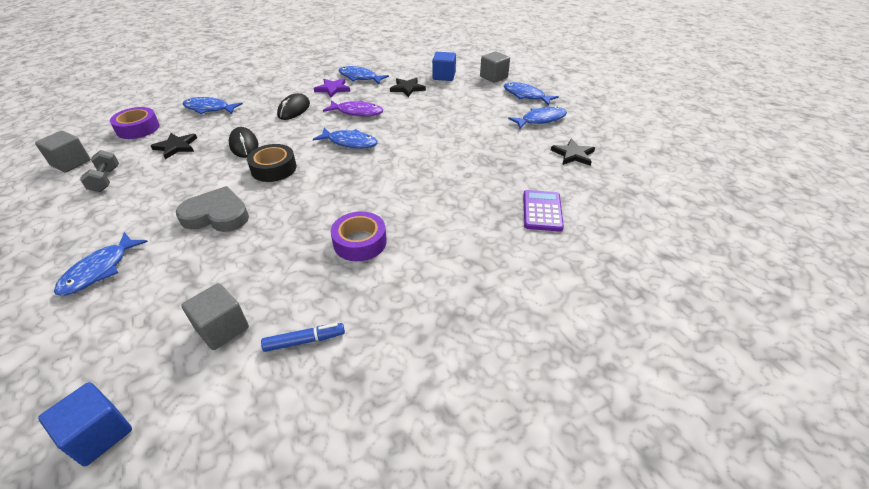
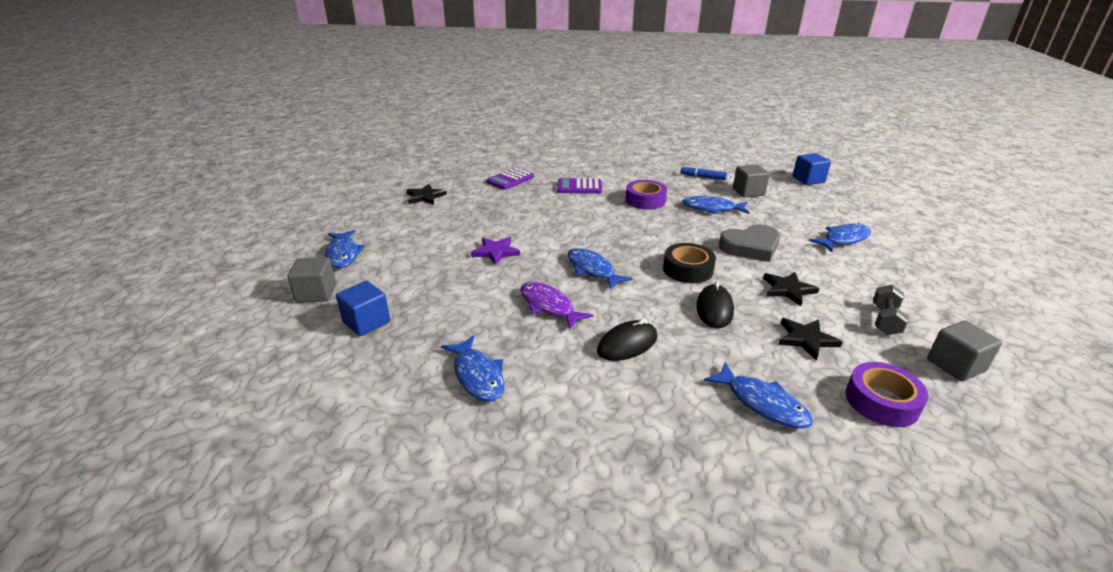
camera: 145 degrees left, 10 degrees down
grey heart [176,186,249,232] -> grey heart turned 60 degrees counterclockwise [719,224,780,262]
purple star [314,78,350,98] -> purple star moved to [471,237,520,265]
black star [390,78,426,97] -> black star moved to [763,272,819,306]
blue fish [508,106,567,129] -> blue fish moved to [682,196,749,214]
none -> purple calculator [557,178,602,194]

